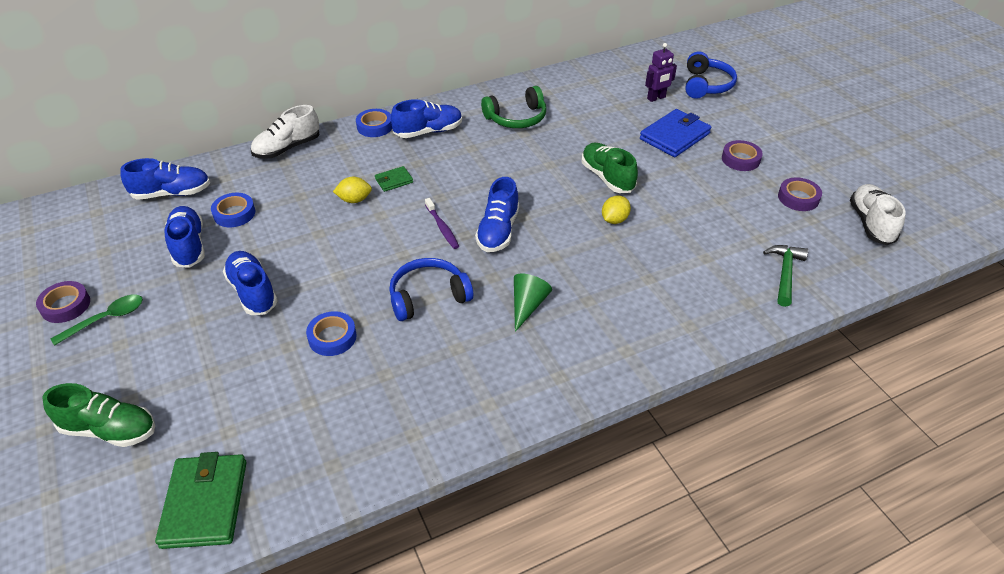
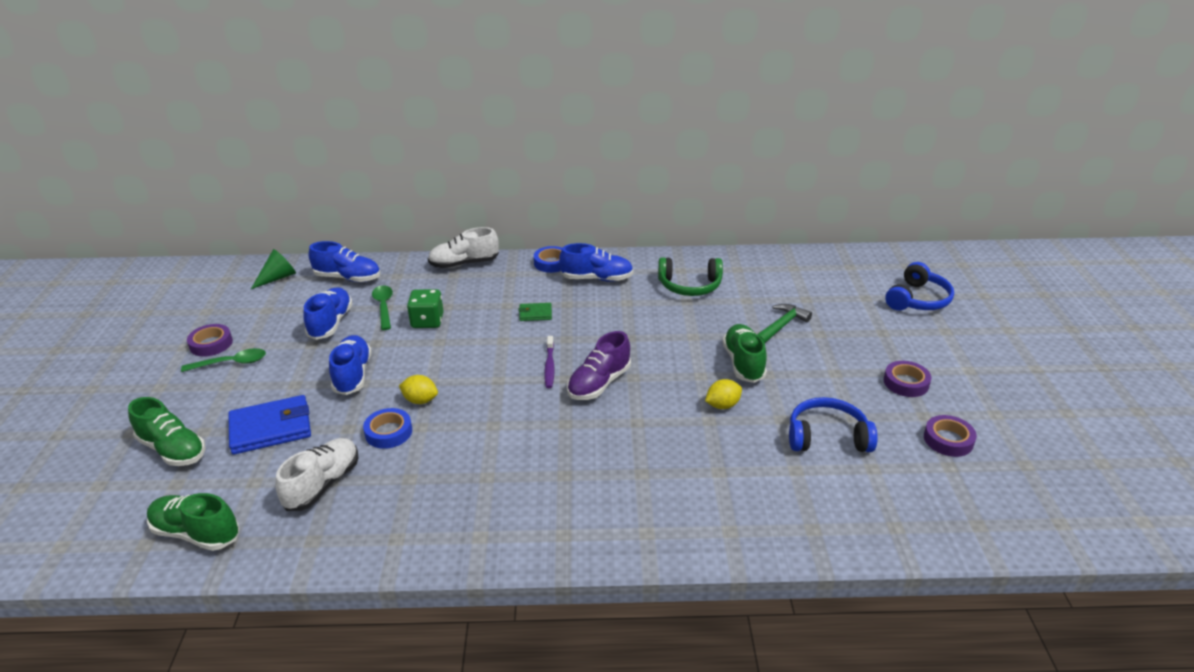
camera: 25 degrees right, 10 degrees down
green wallet [155,452,247,549] -> green shoe [147,493,240,551]
blue tape [211,193,255,227] -> green spoon [372,285,393,330]
yellow lemon [333,177,372,203] -> yellow lemon moved to [399,375,438,404]
blue headphones [389,258,473,321] -> blue headphones moved to [789,397,878,452]
blue shoe [475,177,519,252] -> purple shoe [567,331,631,400]
green cone [514,273,552,332] -> green cone moved to [251,249,296,289]
blue wallet [640,109,711,157] -> blue wallet moved to [228,395,311,455]
purple robot [645,43,677,102] -> none
green hammer [763,245,808,307] -> green hammer moved to [757,304,812,343]
white shoe [850,184,906,245] -> white shoe moved to [275,438,359,511]
none -> green dice [407,289,444,328]

